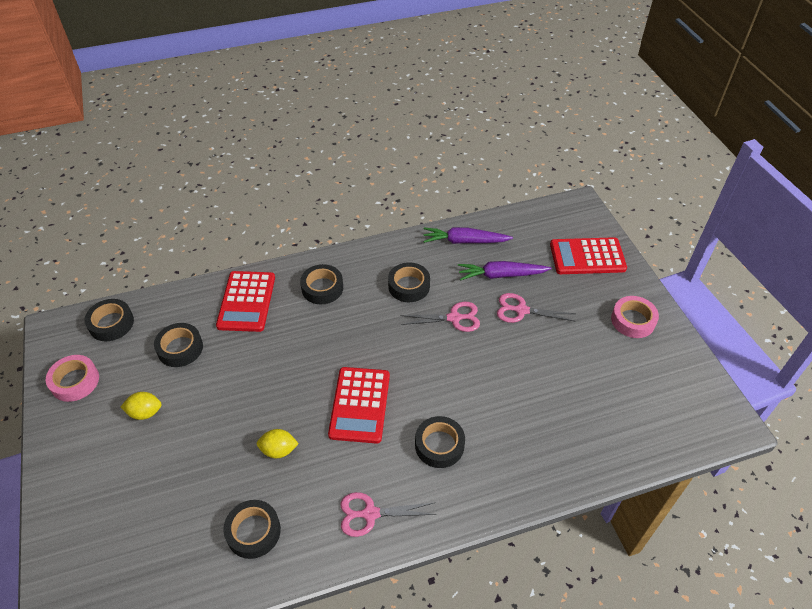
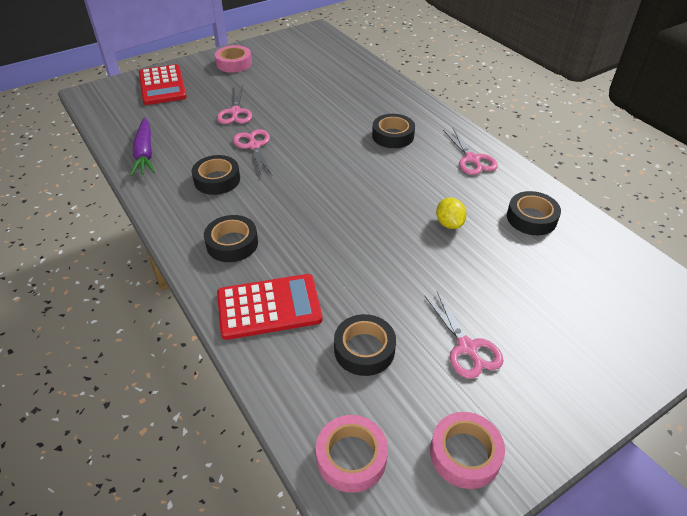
camera: 105 degrees left, 5 degrees down
black tape [84,299,134,341] -> pink tape [316,415,388,493]
yellow lemon [121,392,162,420] -> pink scissors [425,291,504,379]
red calculator [328,367,390,444] -> none
purple carrot [458,261,552,281] -> none

